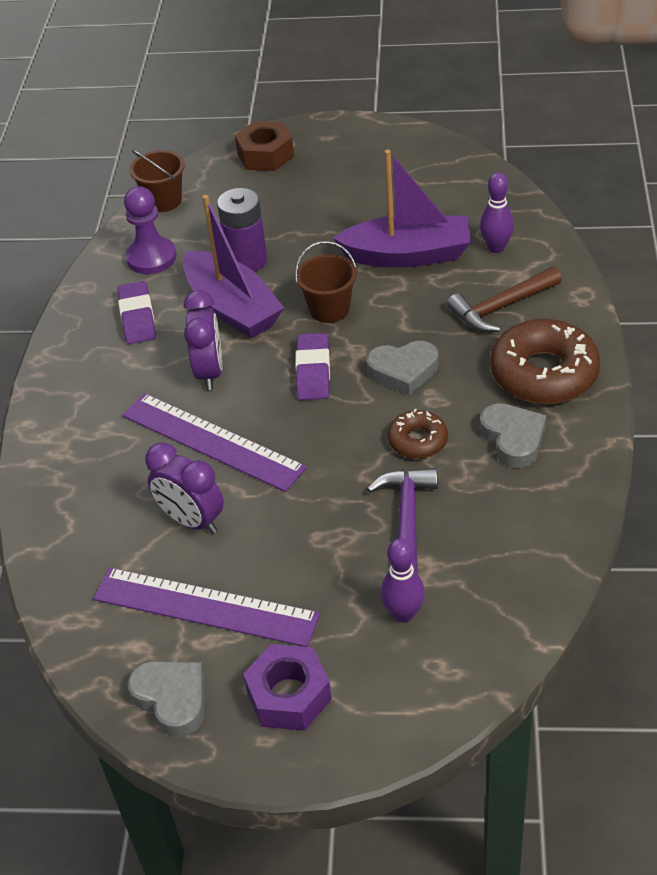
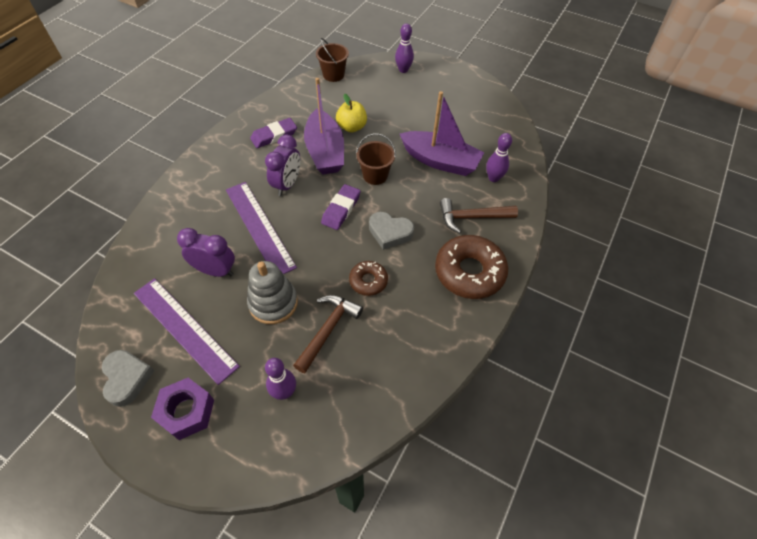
camera: 20 degrees right, 10 degrees up
purple eraser [117,281,156,344] -> purple eraser turned 45 degrees clockwise [250,118,297,148]
purple pawn [124,186,177,274] -> none
purple clock [145,442,224,534] -> purple clock turned 135 degrees clockwise [177,228,235,277]
purple battery [217,188,267,272] -> yellow apple [336,94,367,132]
brown nut [235,121,294,171] -> purple bowling pin [395,23,414,73]
purple hammer [367,468,438,574] -> brown hammer [293,295,363,373]
grey heart [480,403,546,468] -> none
none -> grey stacking toy [247,261,298,324]

